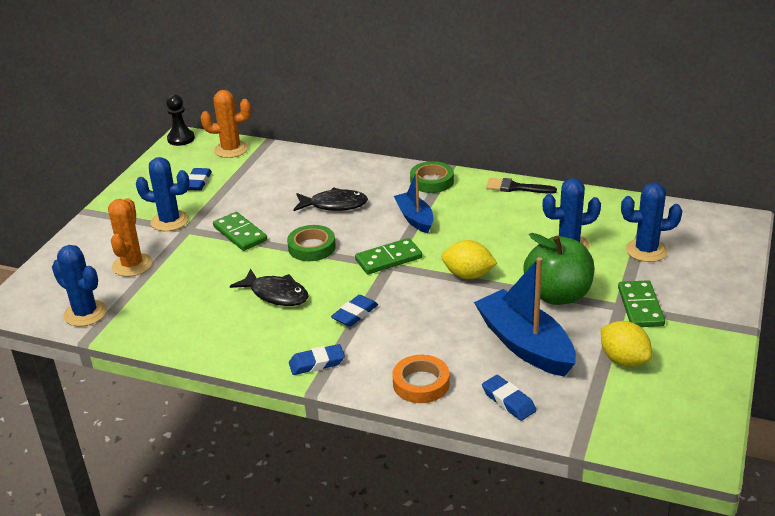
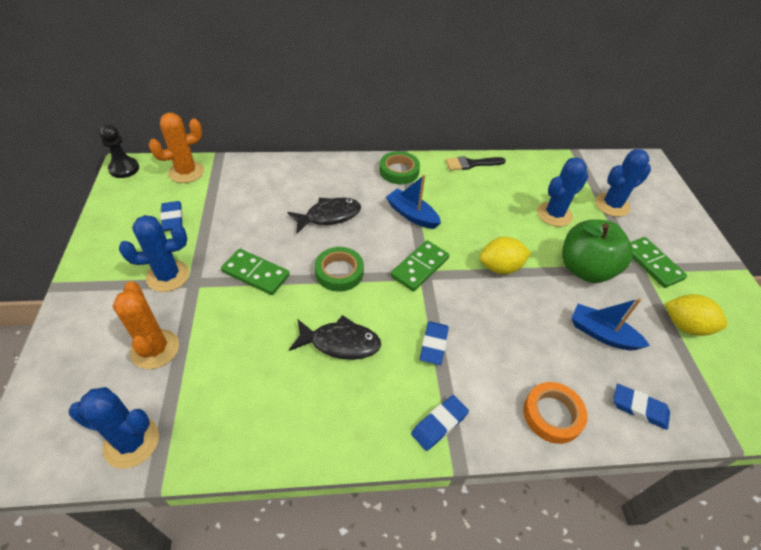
camera: 30 degrees left, 15 degrees up
blue boat [474,257,576,377] -> blue boat [571,298,650,350], size x0.60

